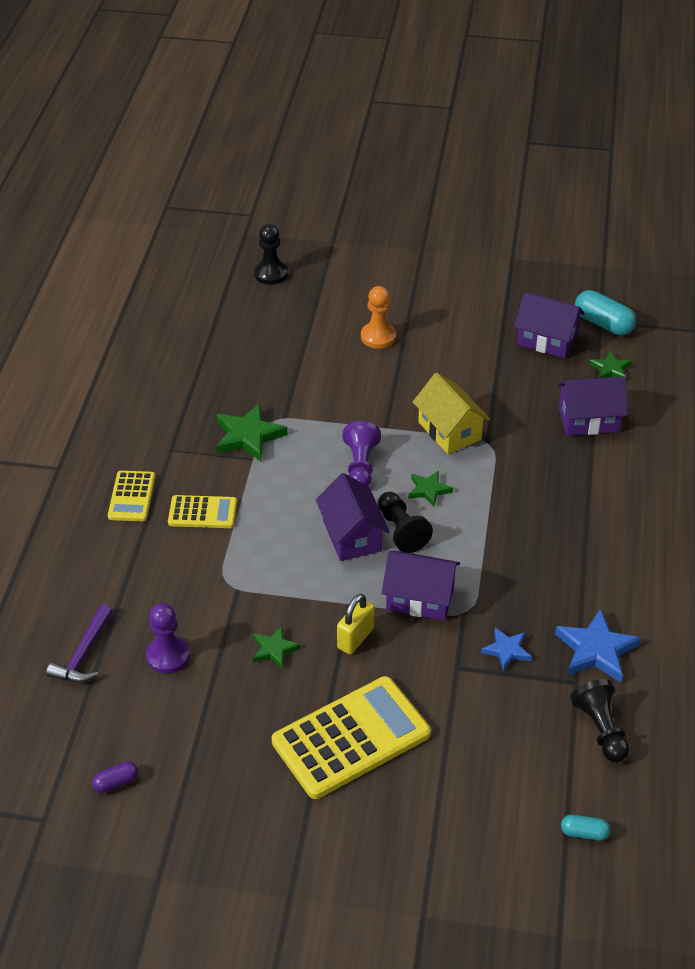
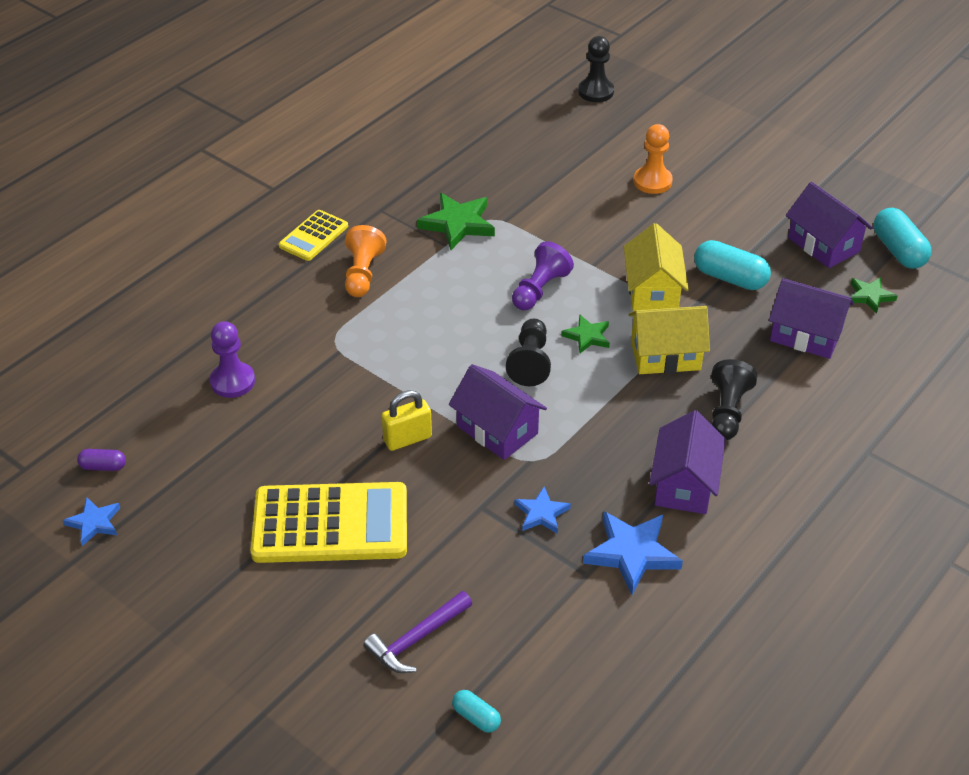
camera: 30 degrees right, 0 degrees up
purple hammer [46,604,113,683] -> purple hammer moved to [363,591,472,673]
yellow calculator [168,495,237,528] -> orange pawn [345,225,387,297]
green star [253,626,301,669] -> none
purple house [316,473,390,561] -> purple house moved to [649,410,726,514]
black pawn [570,679,630,762] -> black pawn moved to [711,359,758,440]
none -> blue star [63,497,120,546]
none -> yellow house [628,306,710,374]
none -> turquoise capsule [694,240,771,290]

